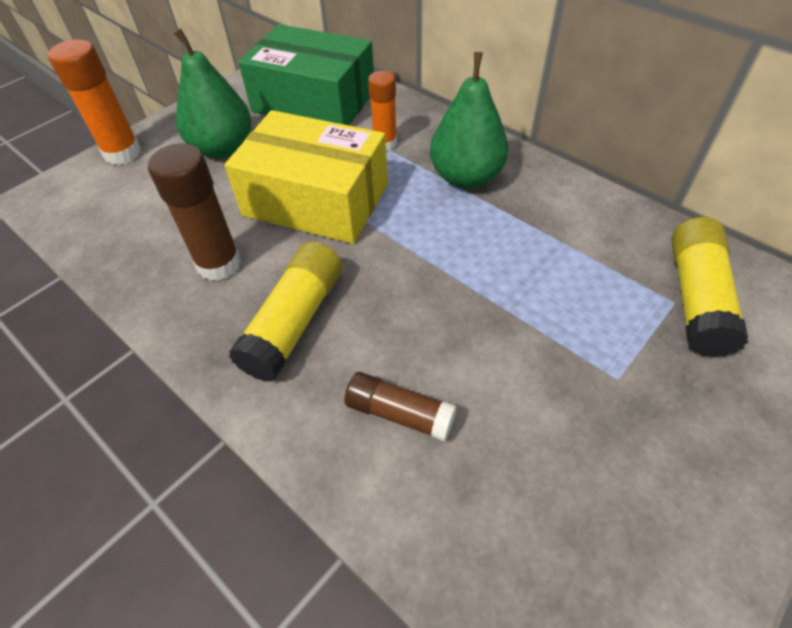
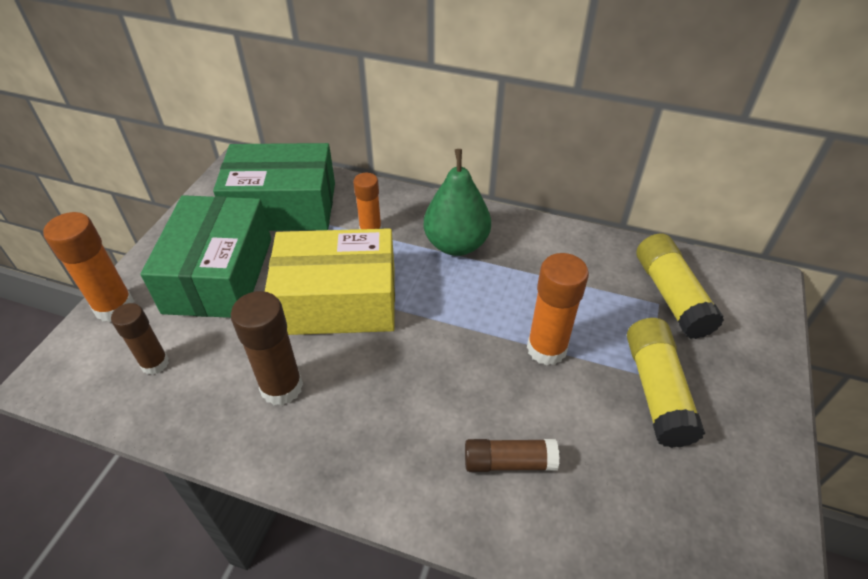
camera: 25 degrees left, 5 degrees down
green pear [174,28,251,159] -> green box [141,195,271,318]
yellow glue stick [229,242,342,382] -> yellow glue stick moved to [627,318,705,448]
none -> brown glue stick [111,303,169,375]
none -> orange glue stick [527,253,589,365]

